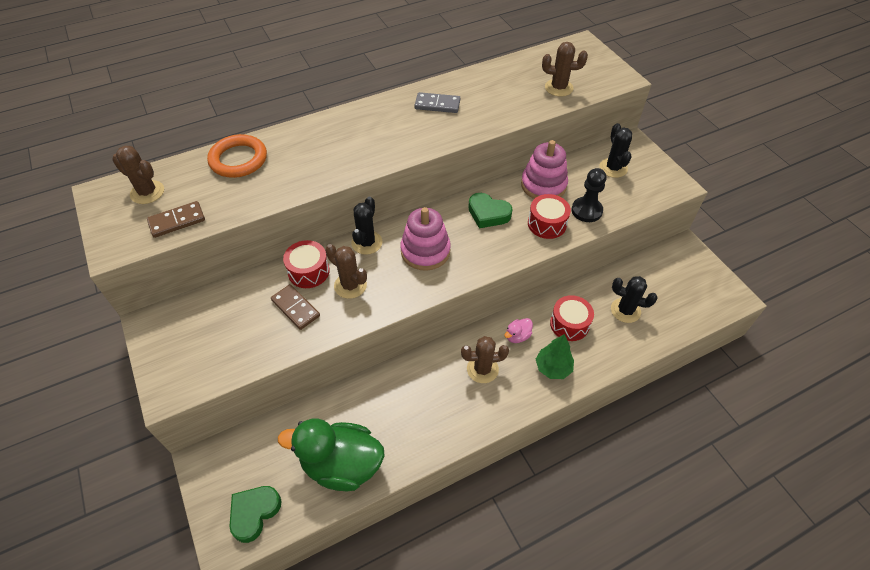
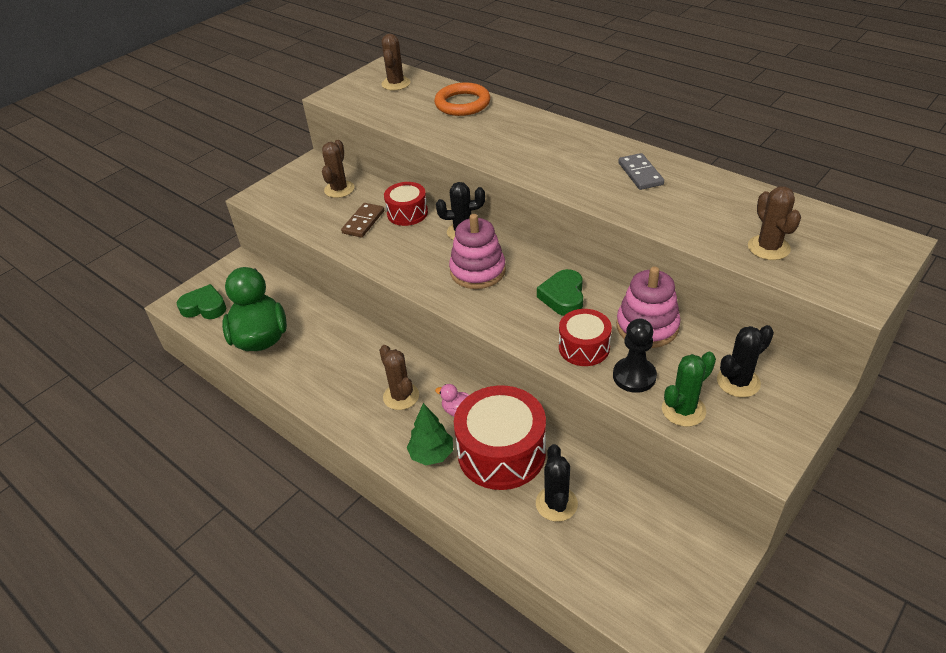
camera: 70 degrees right, 10 degrees down
brown domino [147,201,205,238] -> none
brown cactus [325,244,367,299] -> brown cactus moved to [322,140,354,198]
red drum [550,295,594,341] -> red drum [454,385,546,490], size x1.75
none -> green cactus [662,352,716,427]

